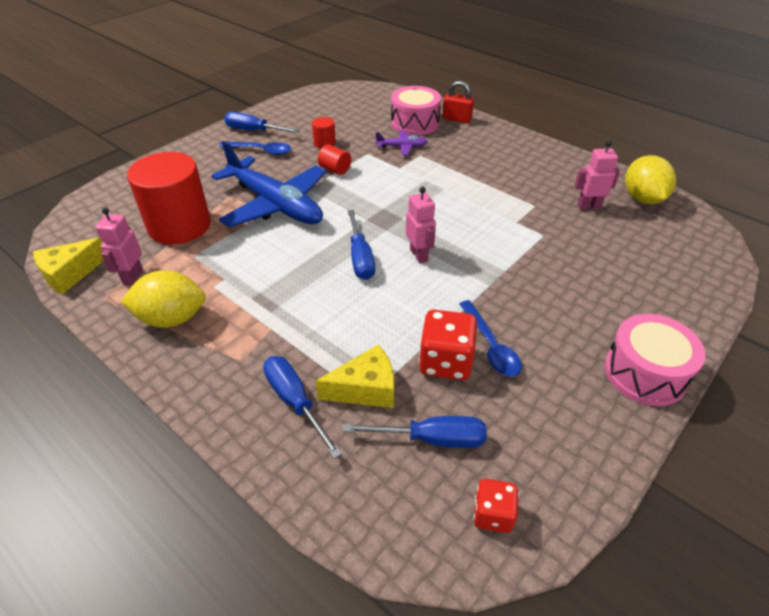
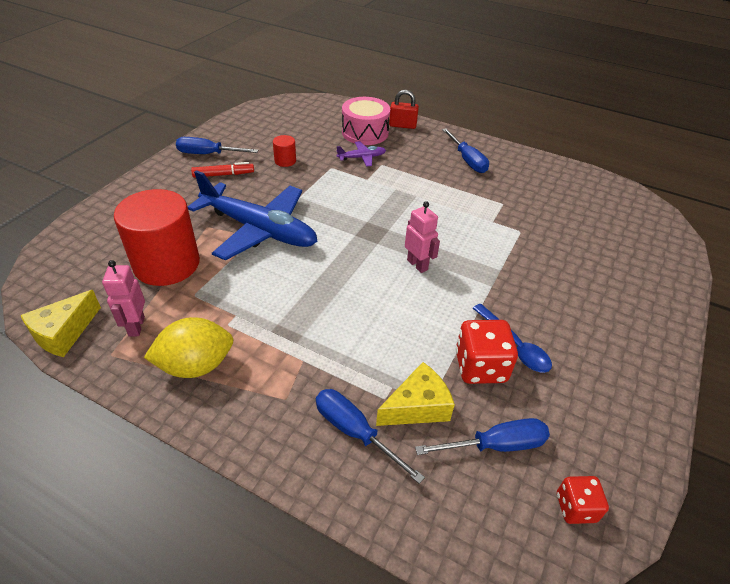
camera: 15 degrees left, 0 degrees up
blue spoon [219,141,291,155] -> red marker [191,162,254,178]
red cylinder [318,144,351,175] -> none
blue screwdriver [348,210,375,280] -> blue screwdriver moved to [442,128,489,173]
pink robot [575,140,620,210] -> none
pink drum [604,314,706,406] -> none
yellow lemon [625,155,676,204] -> none

